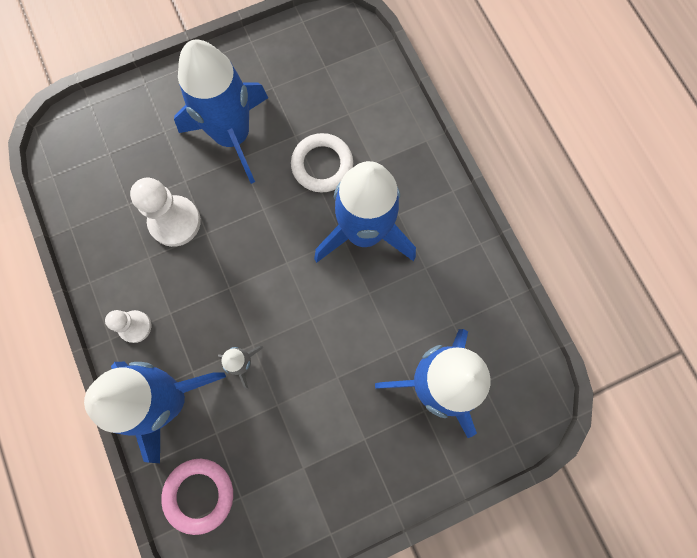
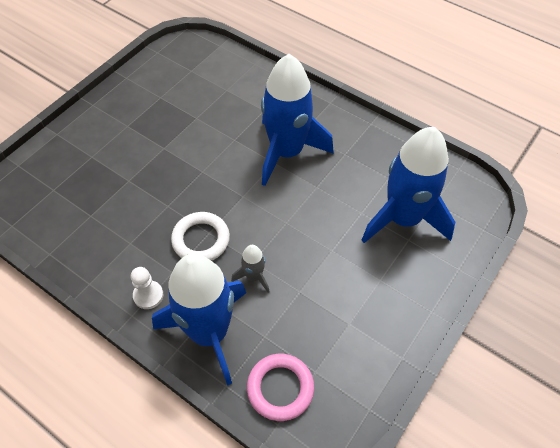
camera: 30 degrees left, 20 degrees down
white pawn [130,178,201,247] -> none
blue rocket [174,39,268,184] -> none
white ring [291,133,353,193] -> white ring moved to [171,212,230,261]

